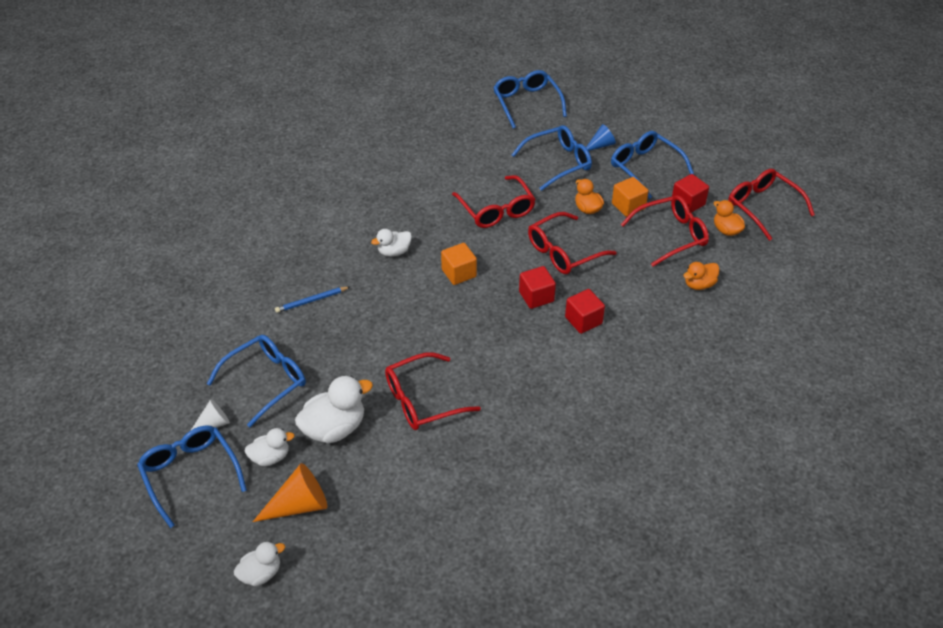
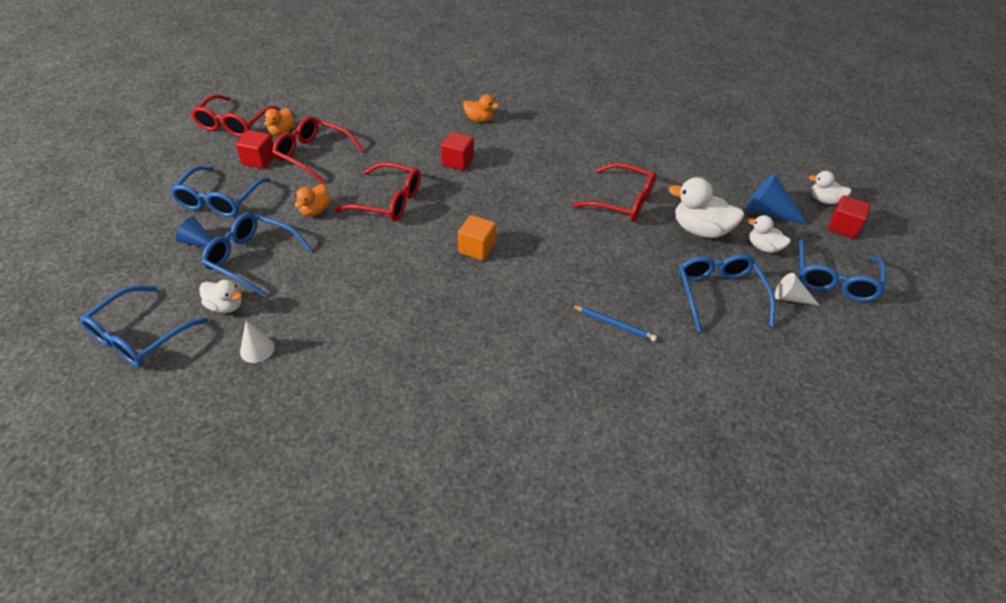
camera: 130 degrees left, 0 degrees up
blue glasses [207,335,306,427] -> blue glasses turned 75 degrees clockwise [679,254,775,332]
orange cone [253,463,327,522] -> blue cone [746,173,809,225]
white duck [371,229,412,257] -> white duck moved to [199,280,242,313]
red glasses [452,175,536,228] -> none
red cube [519,266,556,309] -> red cube moved to [828,195,871,239]
orange cube [612,177,649,217] -> none
orange duck [683,262,719,290] -> orange duck moved to [463,94,499,122]
none -> white cone [240,321,275,363]

